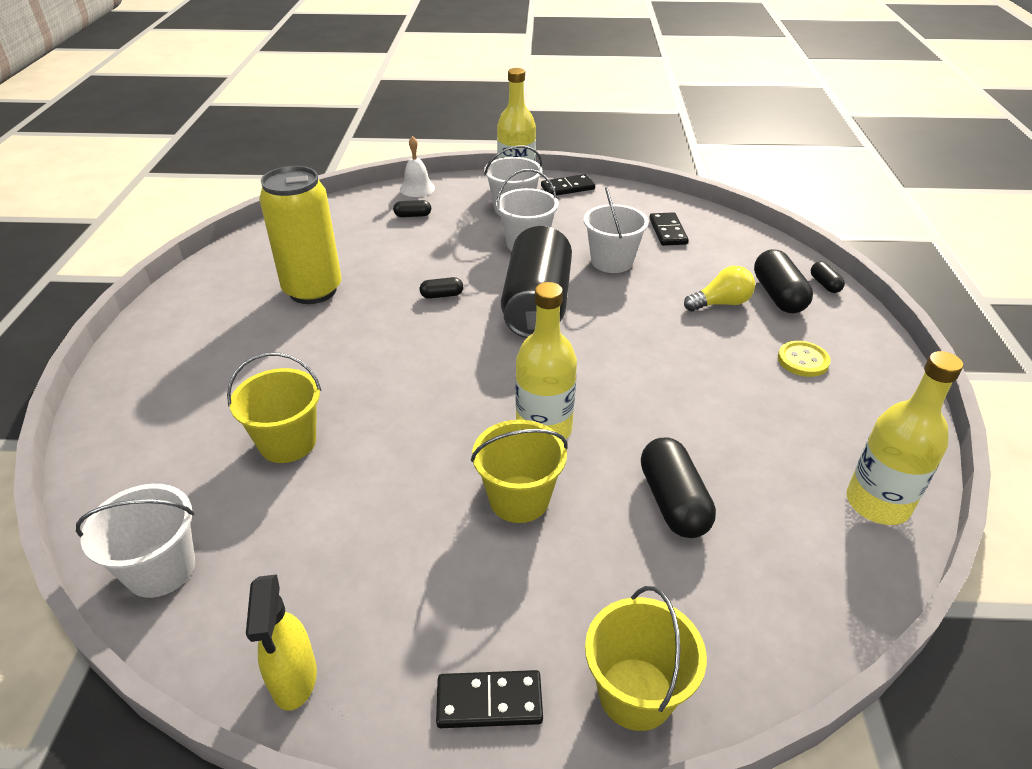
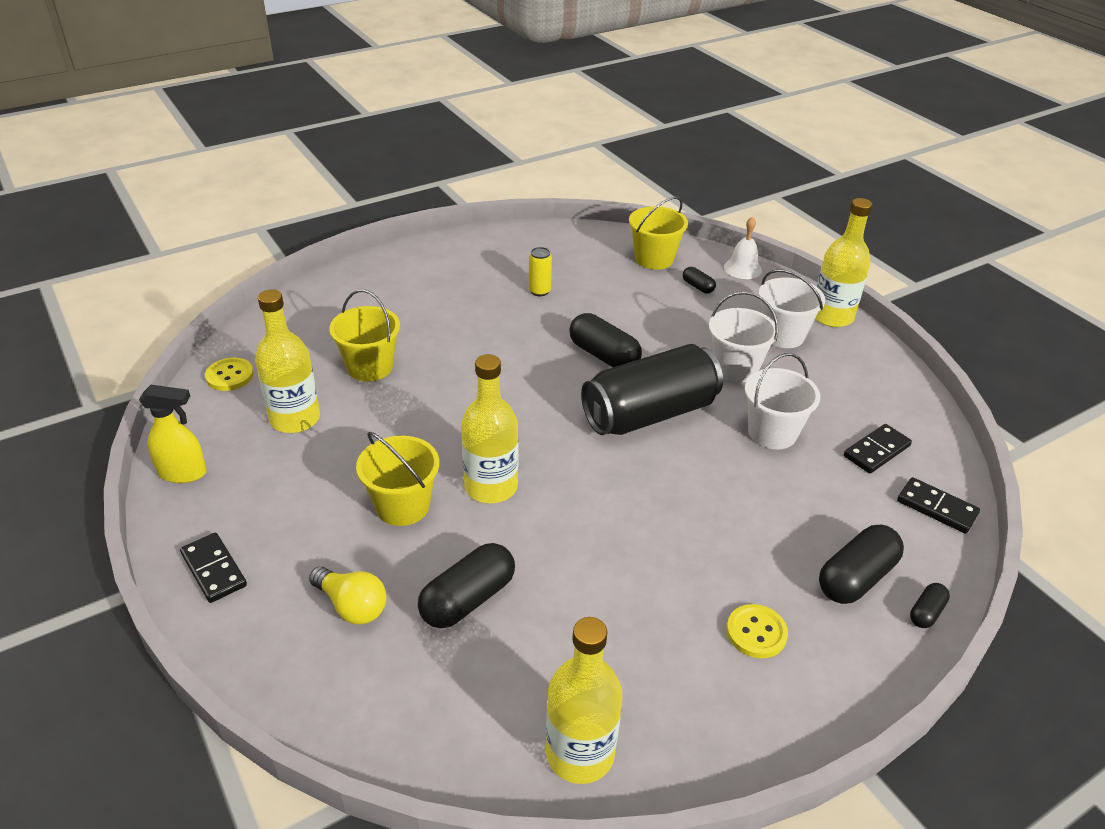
camera: 55 degrees right, 0 degrees up
white bucket [76,484,195,598] -> yellow button [205,358,254,391]
yellow spray bottle [246,574,317,711] -> yellow spray bottle turned 135 degrees counterclockwise [139,385,207,483]
yellow can [259,166,342,304] -> yellow can [529,247,552,296], size x0.41
black capsule [419,277,463,299] -> black capsule [570,313,642,367], size x1.94
black domino [541,174,595,196] -> black domino moved to [897,477,980,533]
yellow bucket [585,586,707,731] -> yellow bucket moved to [629,197,688,270]
yellow light bulb [684,266,755,312] -> yellow light bulb moved to [309,566,387,624]
none -> yellow bottle [255,289,320,433]

